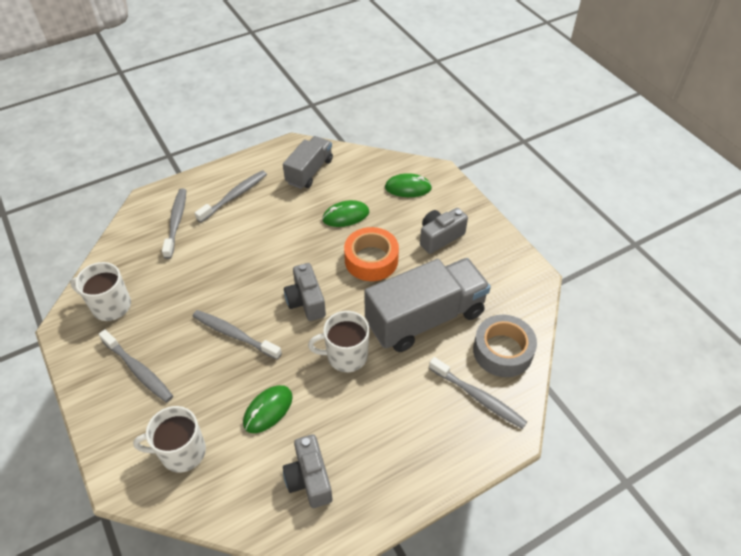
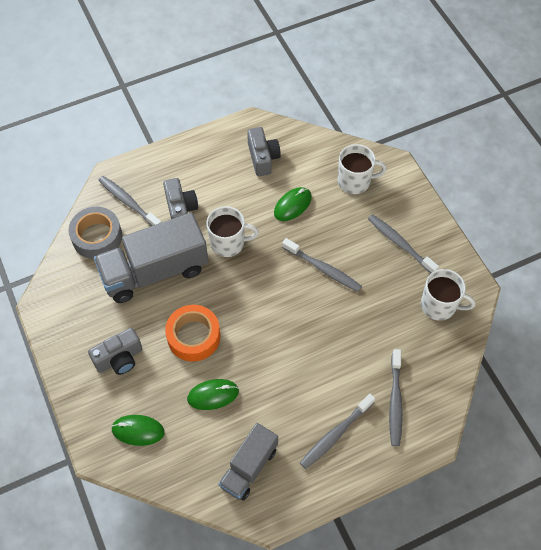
camera: 175 degrees left, 10 degrees up
grey camera [284,263,326,321] -> grey camera moved to [163,178,198,219]

